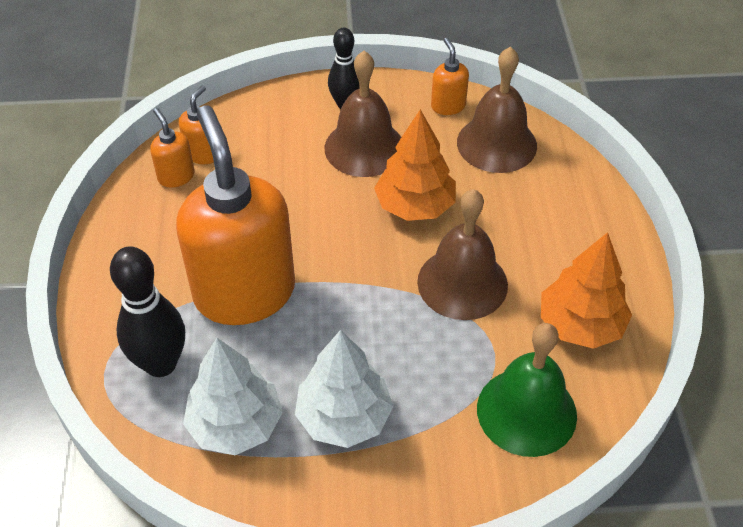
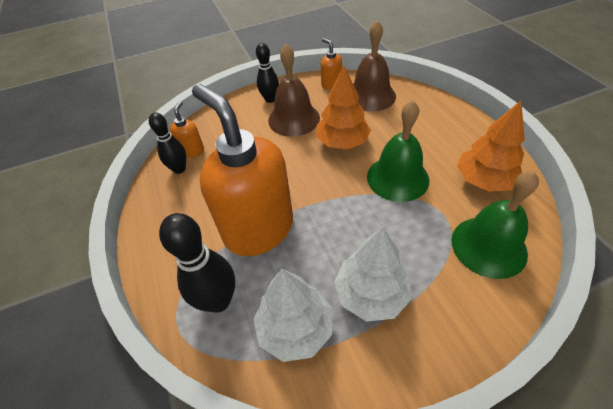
camera: 15 degrees left, 0 degrees up
orange soap dispenser [150,108,195,188] -> black bowling pin [149,113,186,174]
brown bell [417,189,508,320] -> green bell [367,100,429,202]

